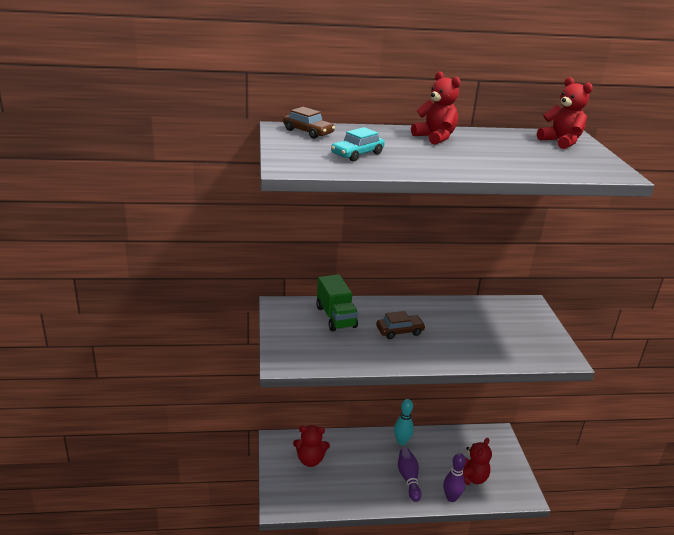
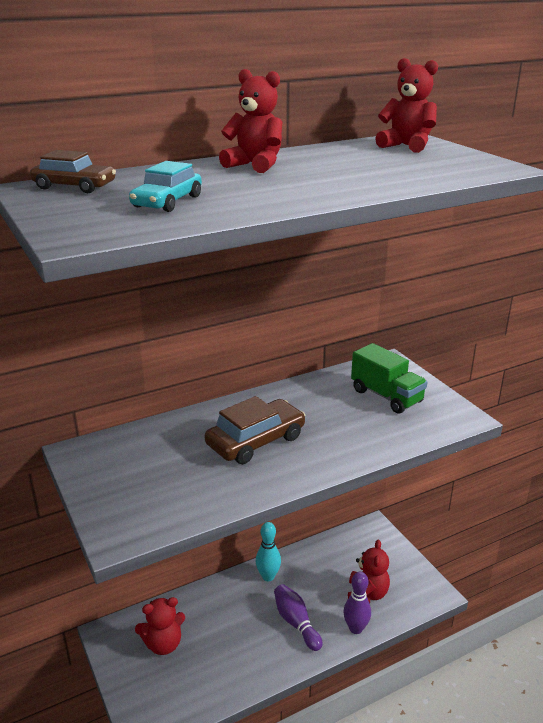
camera: 20 degrees left, 0 degrees up
green truck [316,274,358,331] -> green truck moved to [351,343,427,414]
brown car [376,311,426,339] -> brown car [205,396,305,464], size x1.56

